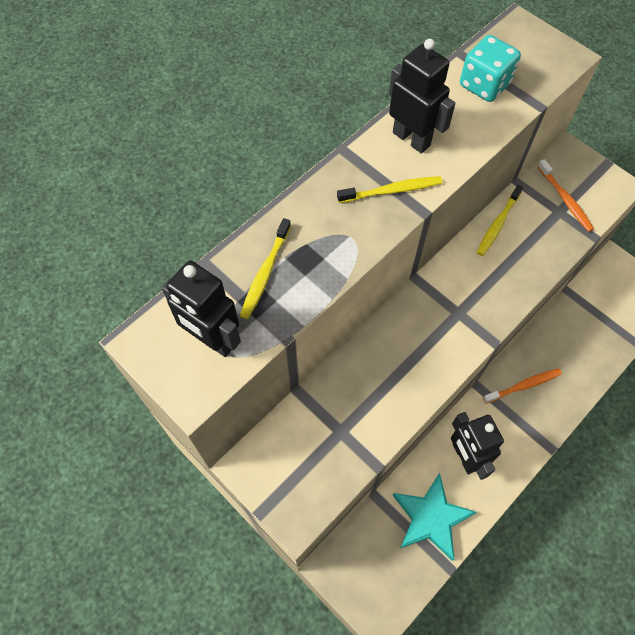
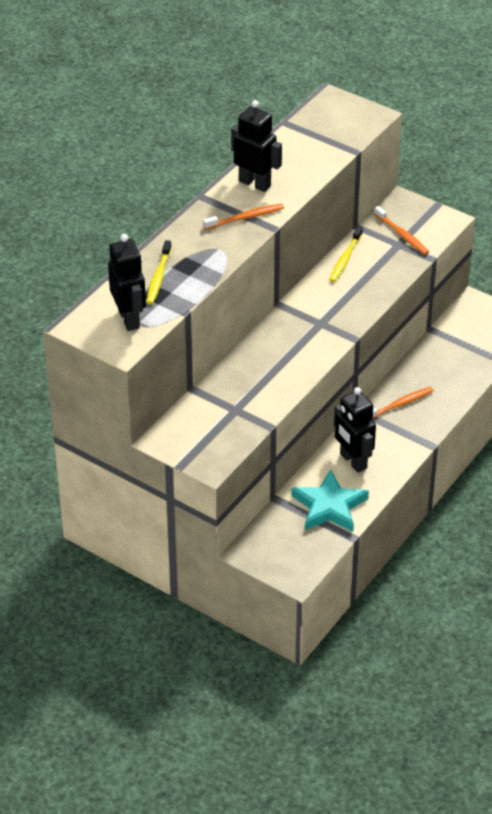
camera: 10 degrees left, 20 degrees down
black robot [161,260,241,357] -> black robot turned 135 degrees counterclockwise [108,234,146,331]
yellow toothbrush [337,176,442,203] -> orange toothbrush [203,204,284,230]
turquoise dice [460,35,521,102] -> none

